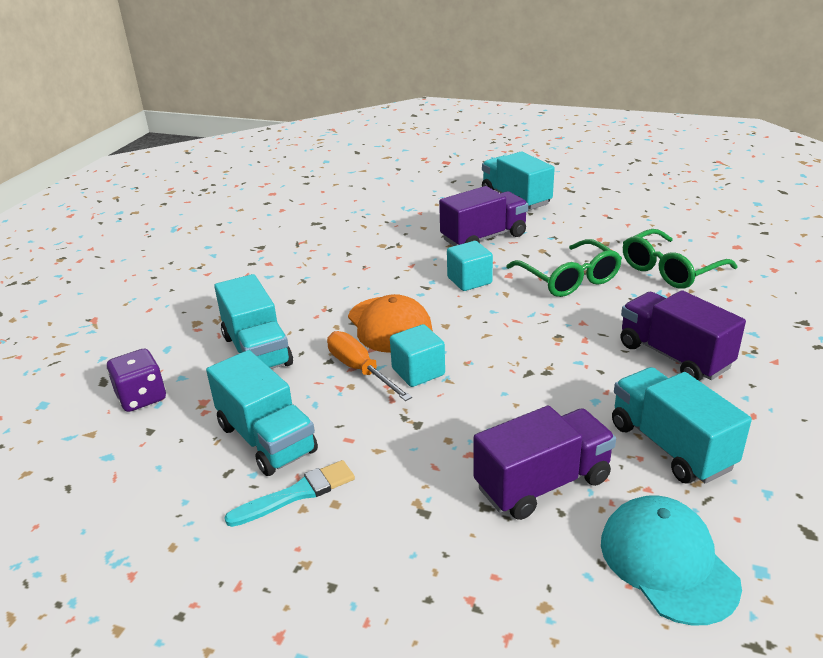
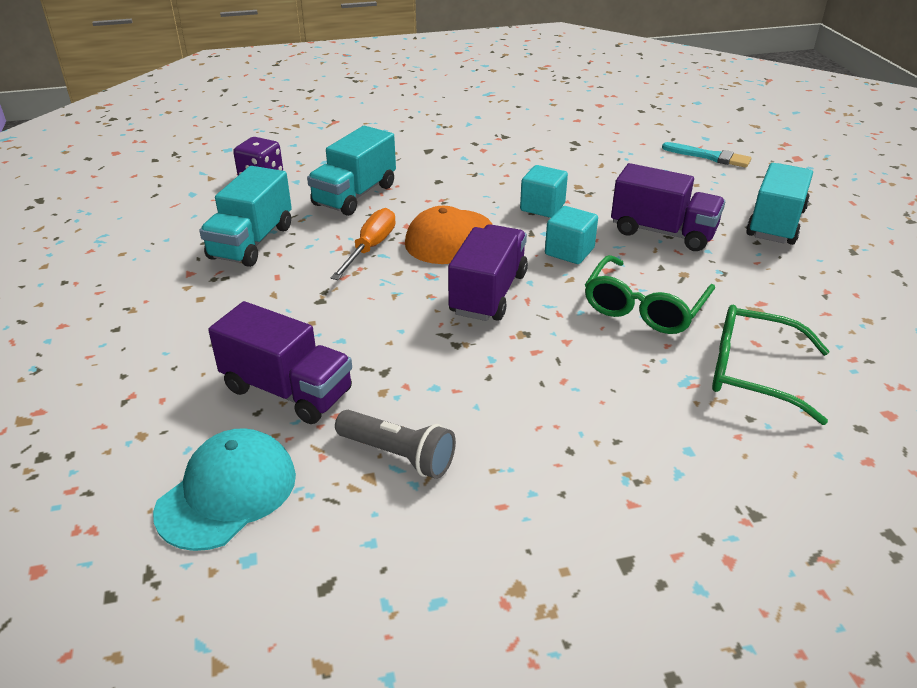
camera: 55 degrees right, 5 degrees up
turquoise brush [224,460,355,527] -> turquoise brush moved to [662,142,751,168]
turquoise cube [390,324,445,387] -> turquoise cube moved to [520,165,568,218]
turquoise truck [612,367,752,484] -> grey flashlight [335,410,456,479]
purple truck [620,290,746,381] -> purple truck moved to [448,224,528,321]

